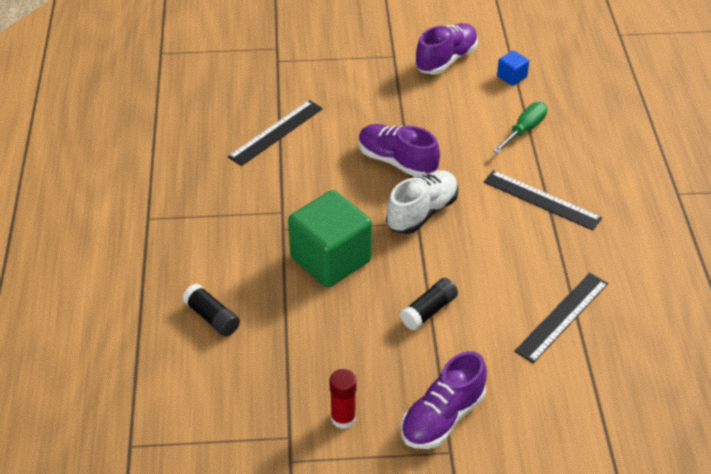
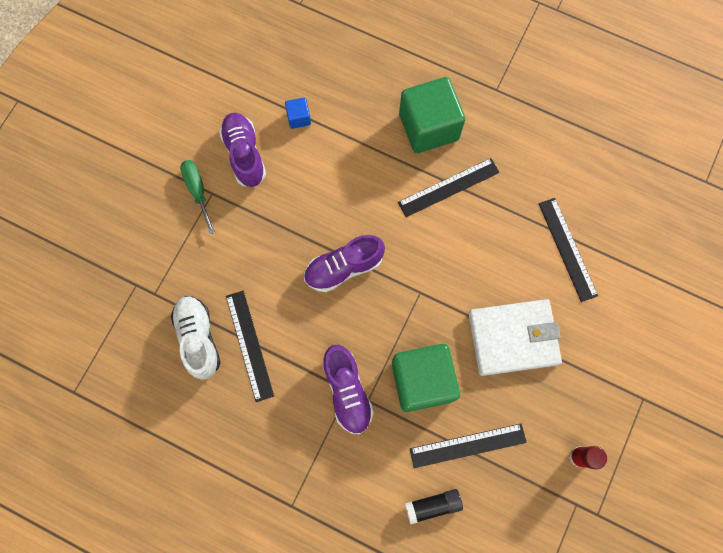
camera: 60 degrees left, 30 degrees up
white shoe [386,170,459,234] -> white shoe moved to [171,296,221,380]
black glue stick [400,278,458,331] -> white wallet [469,299,562,376]
purple shoe [401,351,487,449] -> purple shoe moved to [322,345,374,434]
green screwdriver [493,102,547,153] -> green screwdriver moved to [180,160,215,234]
none -> green cube [399,77,466,153]
none -> black ruler [410,424,527,468]

